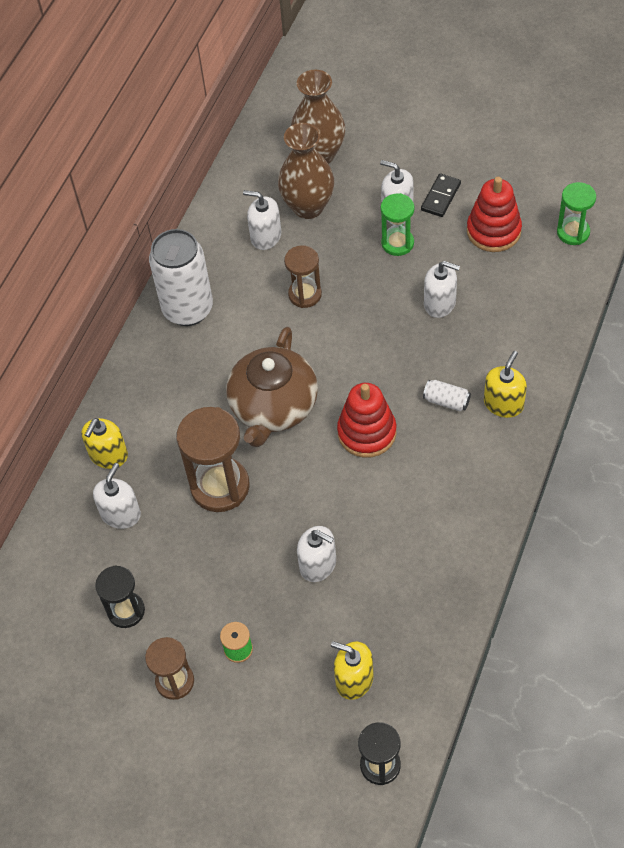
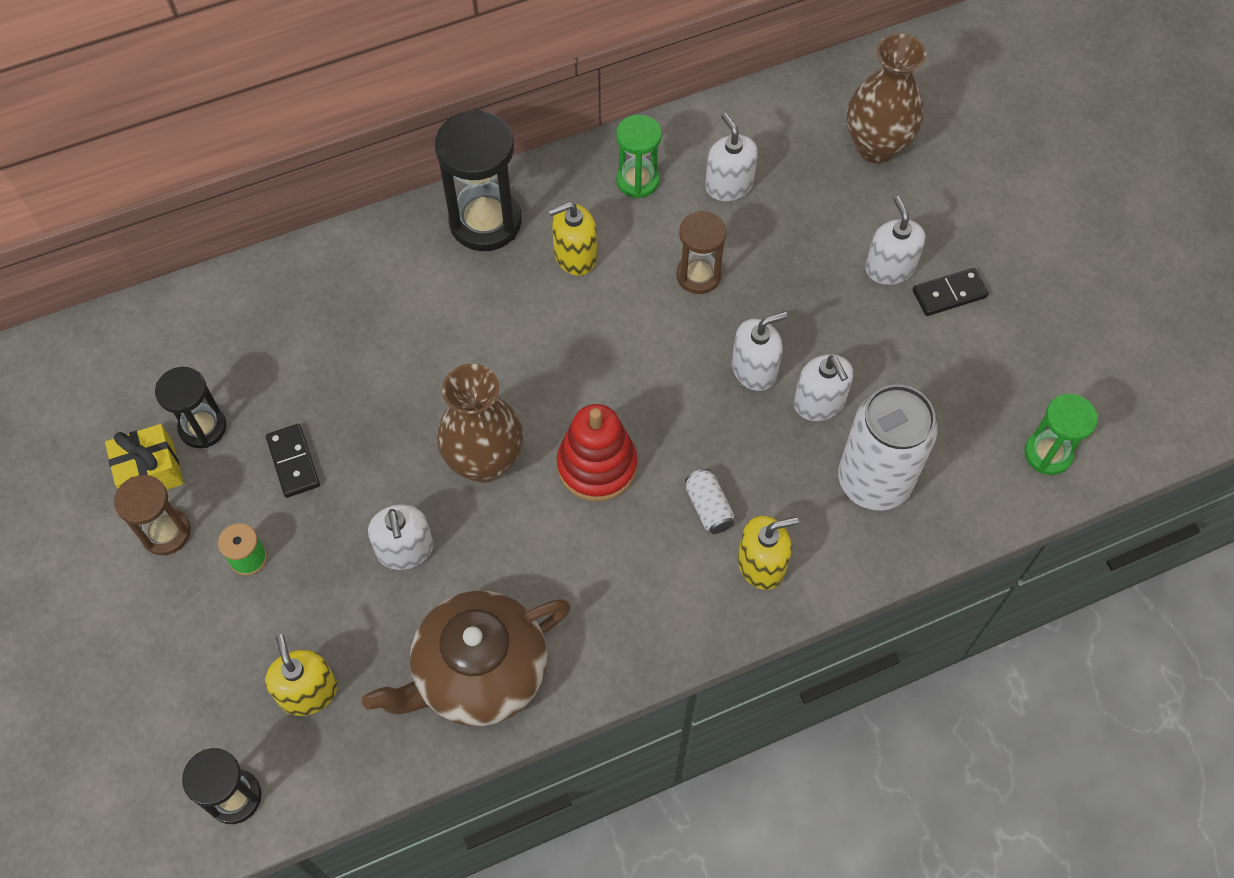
camera: 40 degrees right, 5 degrees up
yellow soap dispenser [81,418,128,469] -> yellow soap dispenser moved to [548,202,597,276]
white soap dispenser [93,463,141,529] -> white soap dispenser moved to [732,311,788,391]
white can [149,229,213,326] -> white can moved to [838,385,937,511]
brown hourglass [177,407,250,512] -> none
brown teapot [226,327,318,447] -> brown teapot moved to [362,591,571,726]
brown vase [278,123,334,219] -> brown vase moved to [437,364,523,483]
green hourglass [381,193,414,256] -> green hourglass moved to [616,115,662,198]
red stacking toy [467,177,522,252] -> none
none -> yellow gift [105,424,184,490]
none -> black domino [266,424,320,498]
none -> black hourglass [435,110,522,251]

